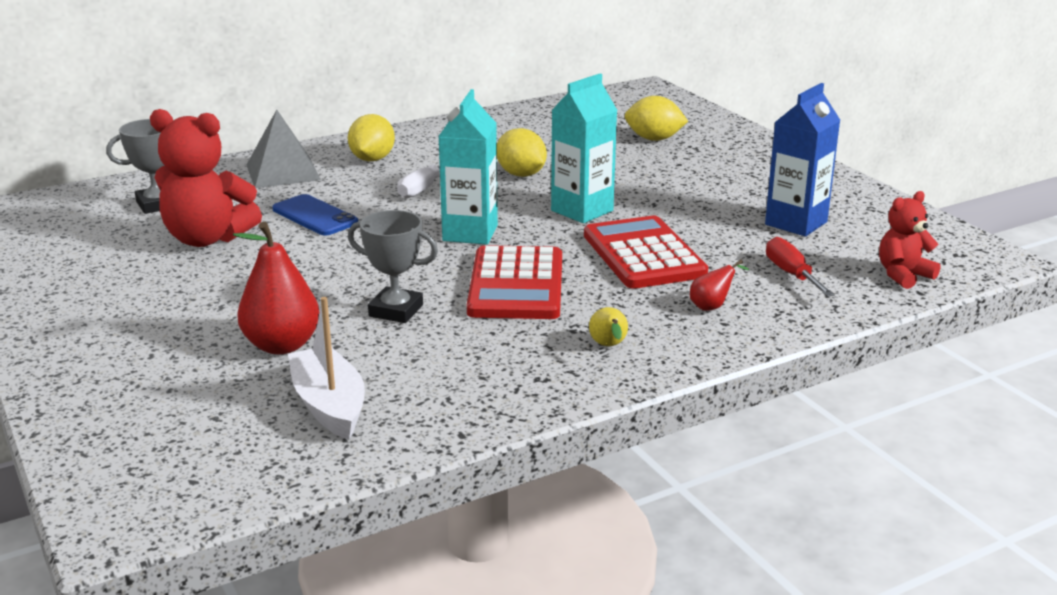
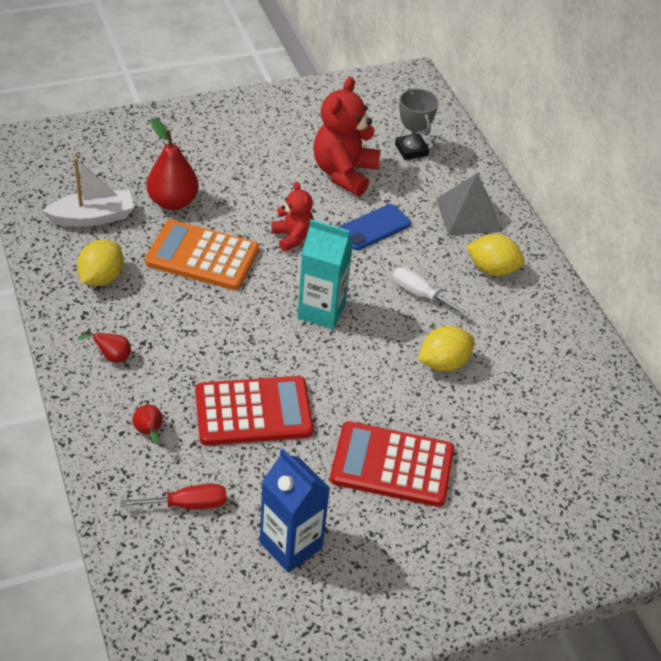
camera: 95 degrees right, 20 degrees up
grey trophy [348,210,438,323] -> orange calculator [145,220,259,290]
red calculator [467,245,562,319] -> red calculator moved to [330,421,454,507]
turquoise carton [551,74,618,223] -> none
yellow pear [589,307,628,346] -> red pear [77,331,131,363]
yellow lemon [625,96,688,141] -> yellow lemon moved to [77,240,123,286]
red teddy bear [879,191,940,289] -> red teddy bear moved to [271,182,314,252]

